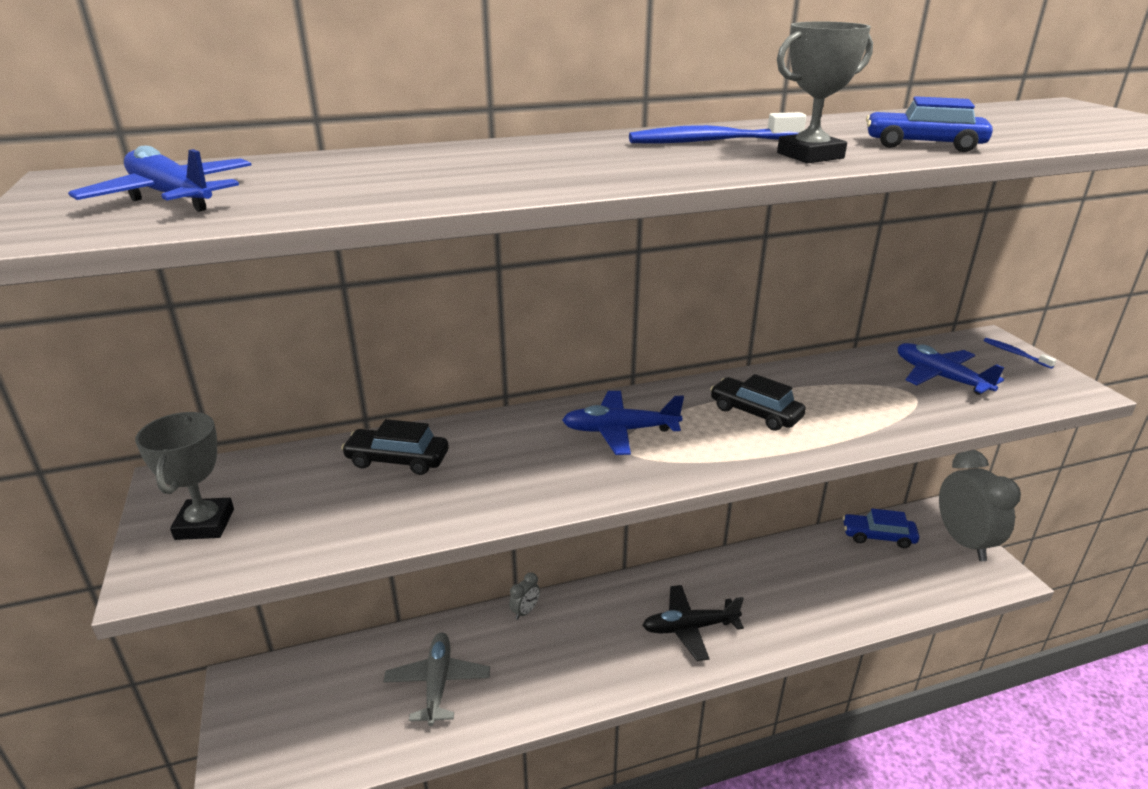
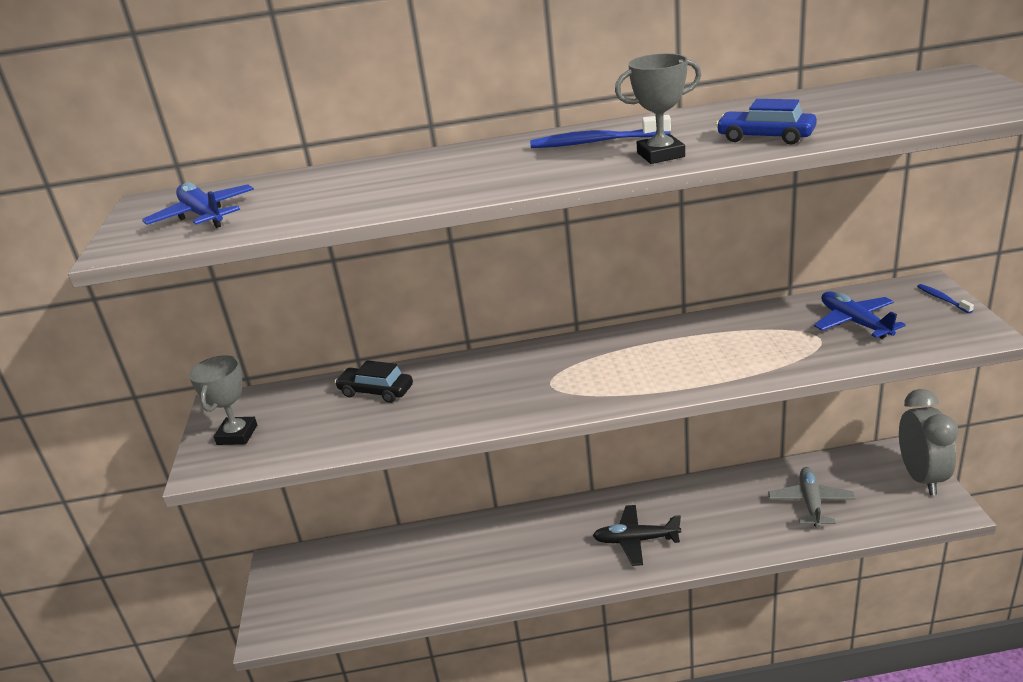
camera: 15 degrees right, 0 degrees up
grey plane [383,632,490,726] -> grey plane moved to [768,467,856,528]
grey clock [509,572,540,620] -> none
blue plane [562,391,684,455] -> none
black car [710,374,806,431] -> none
blue car [843,509,919,548] -> none

